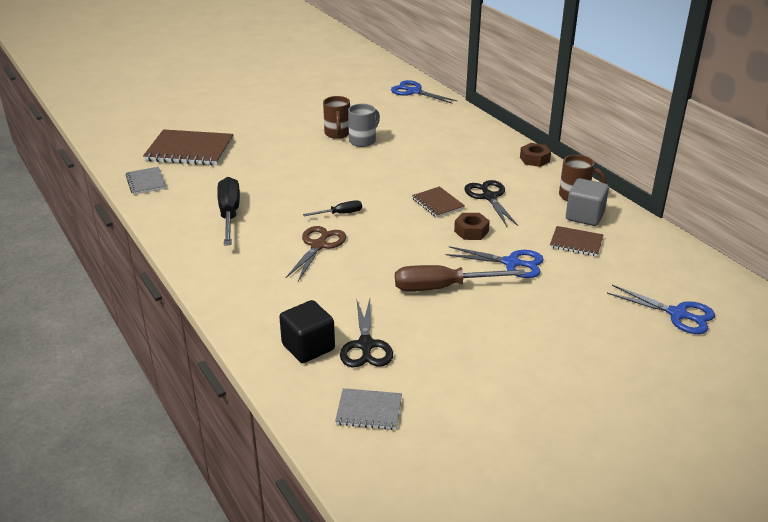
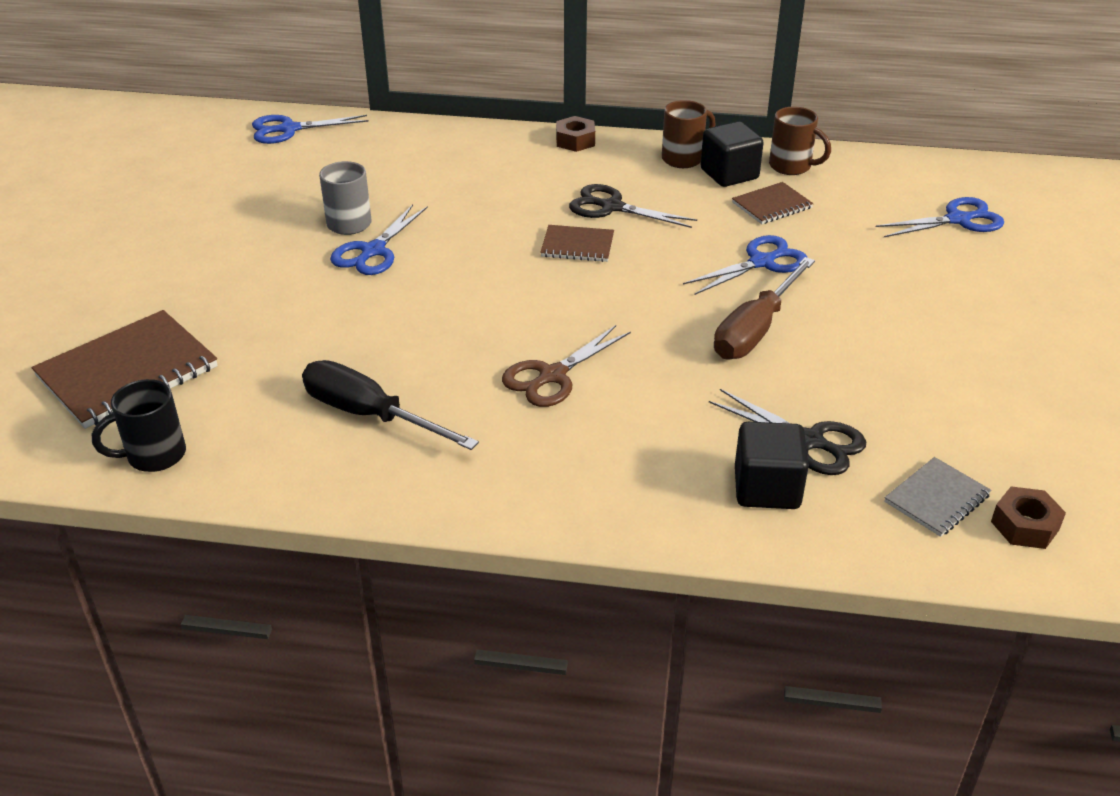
camera: 50 degrees left, 5 degrees up
grey notebook [125,167,166,195] -> black mug [92,379,186,472]
brown scissors [286,226,346,281] -> brown scissors turned 105 degrees counterclockwise [502,325,631,407]
black screwdriver [303,200,362,216] -> none
brown mug [323,96,350,139] -> brown mug moved to [769,107,831,175]
brown nut [454,213,490,240] -> brown nut moved to [991,486,1066,549]
grey cube [566,178,609,226] -> black cube [701,121,764,187]
none -> blue scissors [330,204,428,275]

